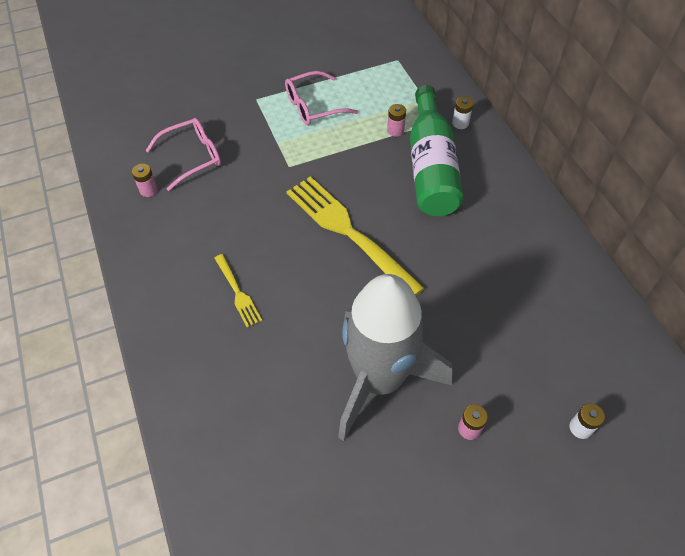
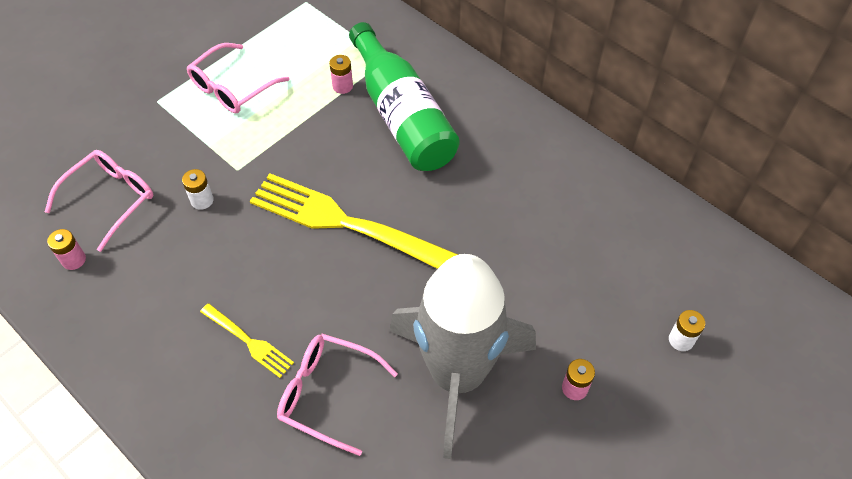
camera: 25 degrees left, 0 degrees up
white battery [452,97,473,129] -> white battery moved to [182,169,214,210]
none -> pink glasses [277,333,398,456]

